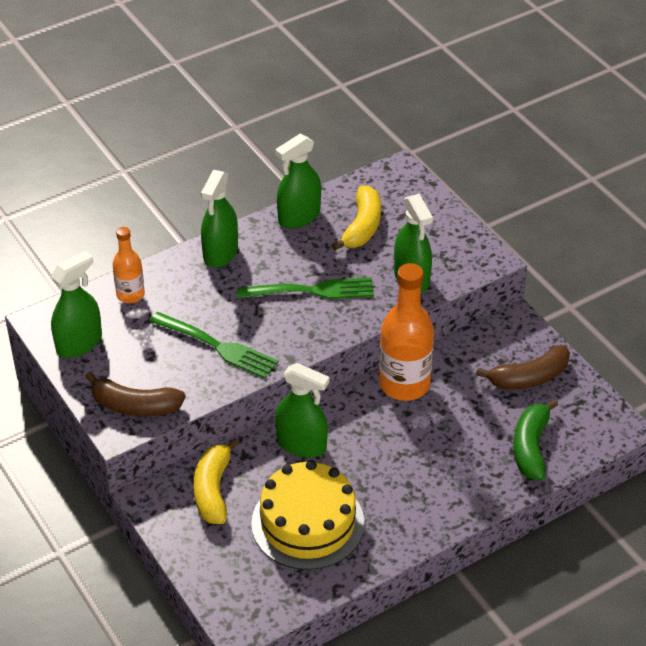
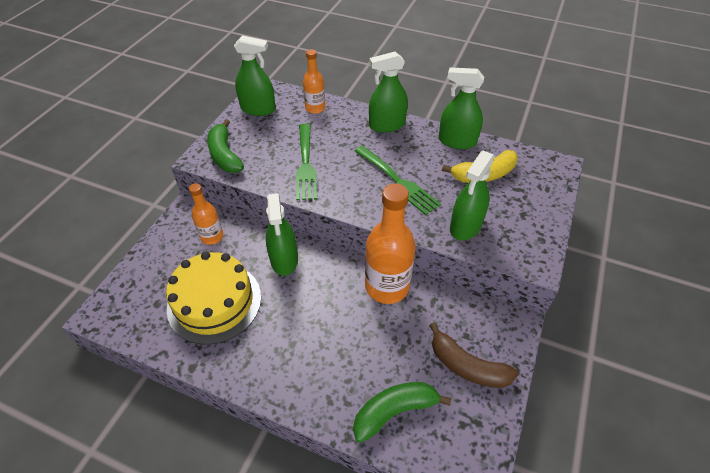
camera: 55 degrees right, 5 degrees up
brown banana [85,372,186,416] -> green banana [207,119,244,173]
yellow banana [194,438,239,524] -> orange bottle [189,183,223,245]

